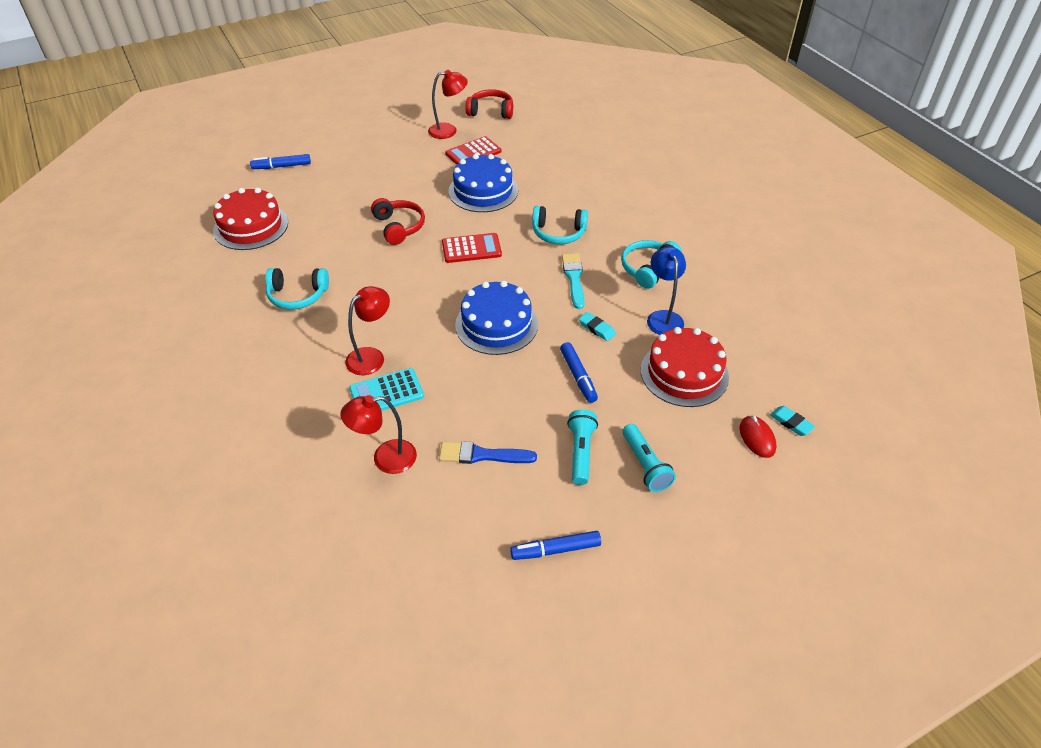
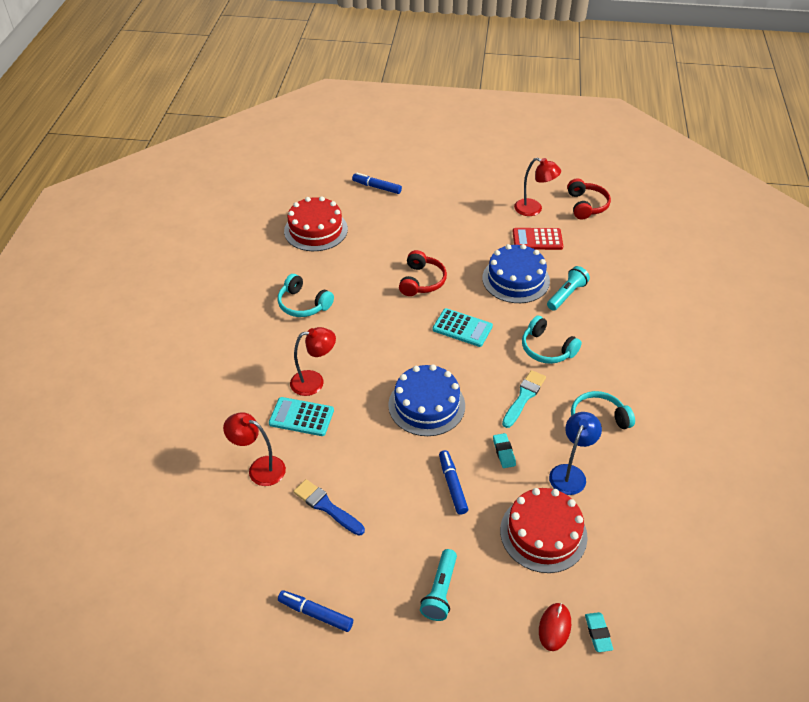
camera: 35 degrees right, 0 degrees up
red calculator [442,233,502,263] -> turquoise calculator [433,308,493,347]
red headphones [466,89,513,119] -> red headphones turned 45 degrees clockwise [567,178,611,220]
blue marker [560,342,598,403] -> blue marker turned 150 degrees clockwise [439,450,468,515]
turquoise flashlight [567,409,598,485] -> turquoise flashlight moved to [547,266,590,311]

